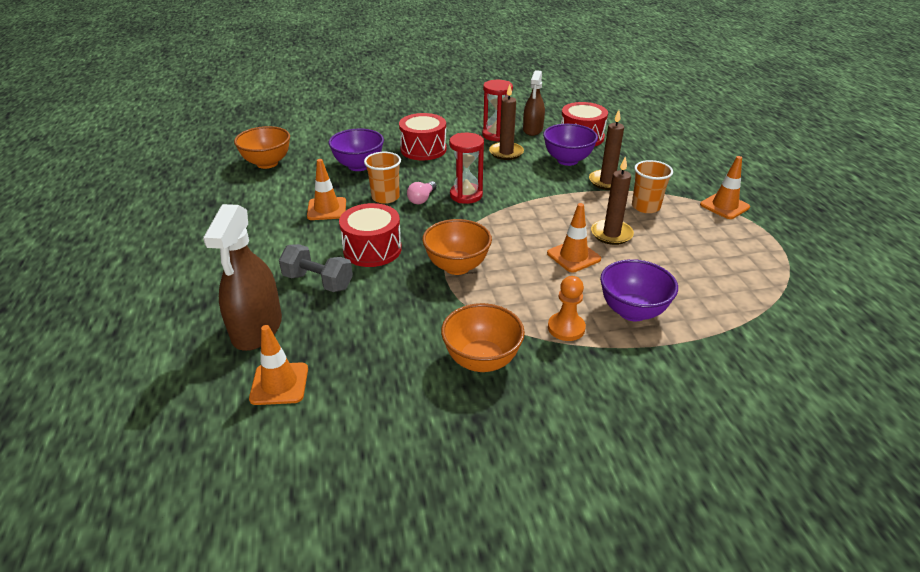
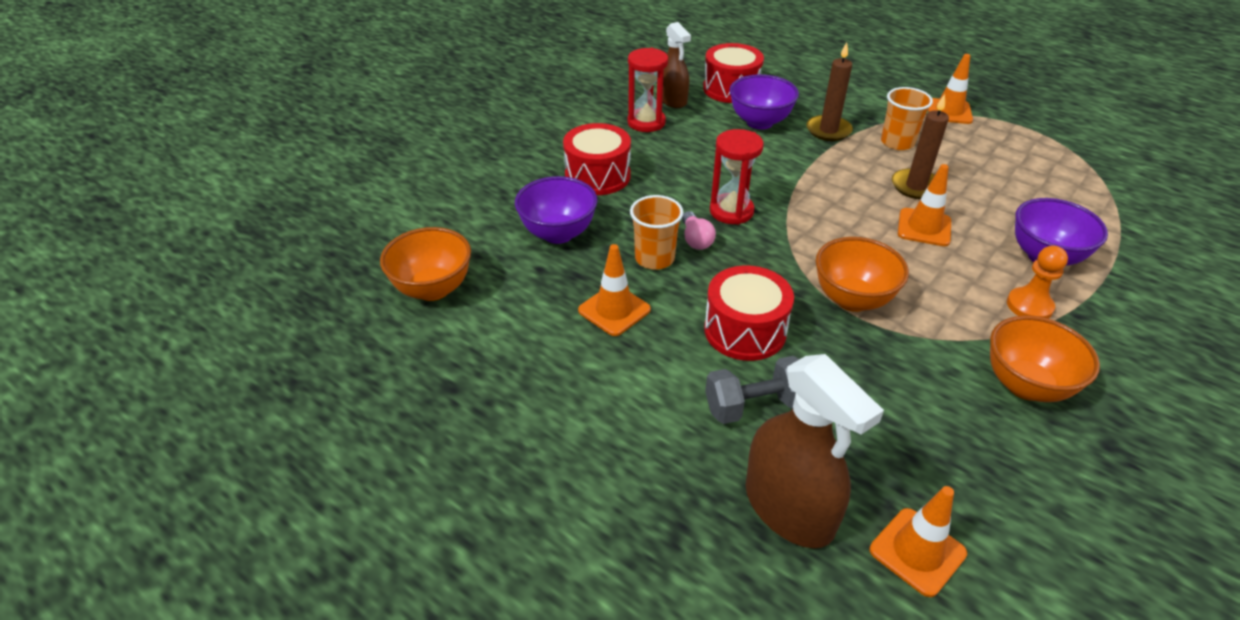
camera: 40 degrees left, 5 degrees up
brown candle [489,84,524,160] -> none

